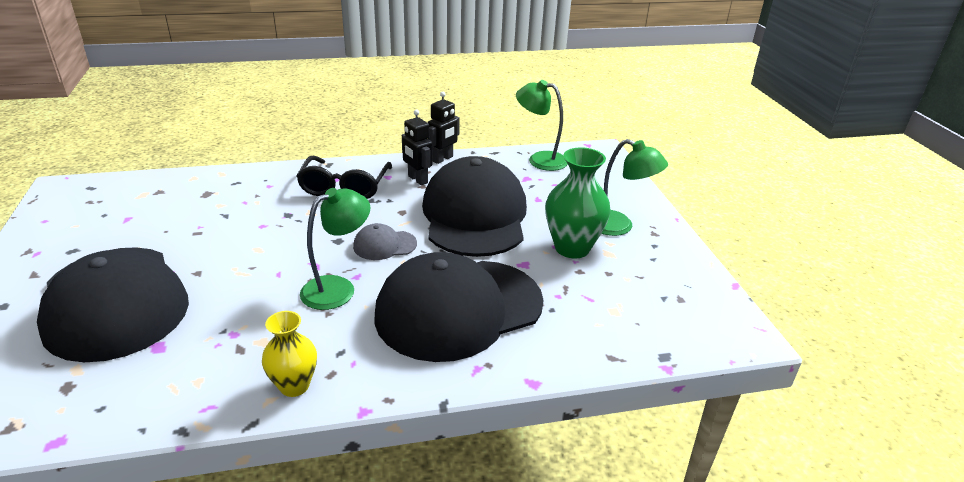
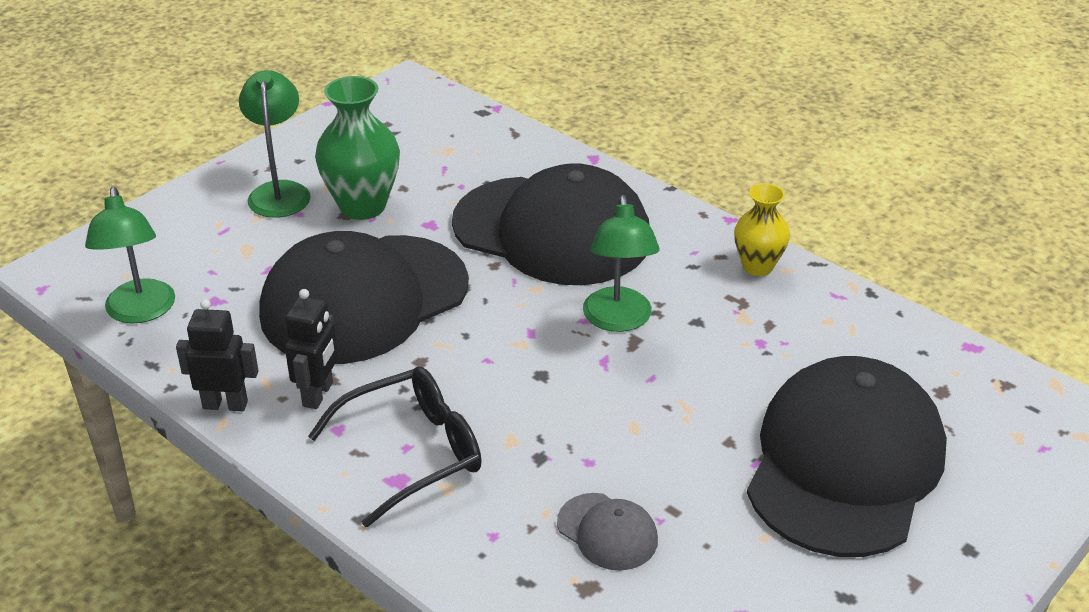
camera: 125 degrees left, 5 degrees up
green lamp [300,188,370,310] -> green lamp turned 105 degrees counterclockwise [583,195,660,332]
grey cap [353,223,417,260] -> grey cap moved to [557,493,658,570]

